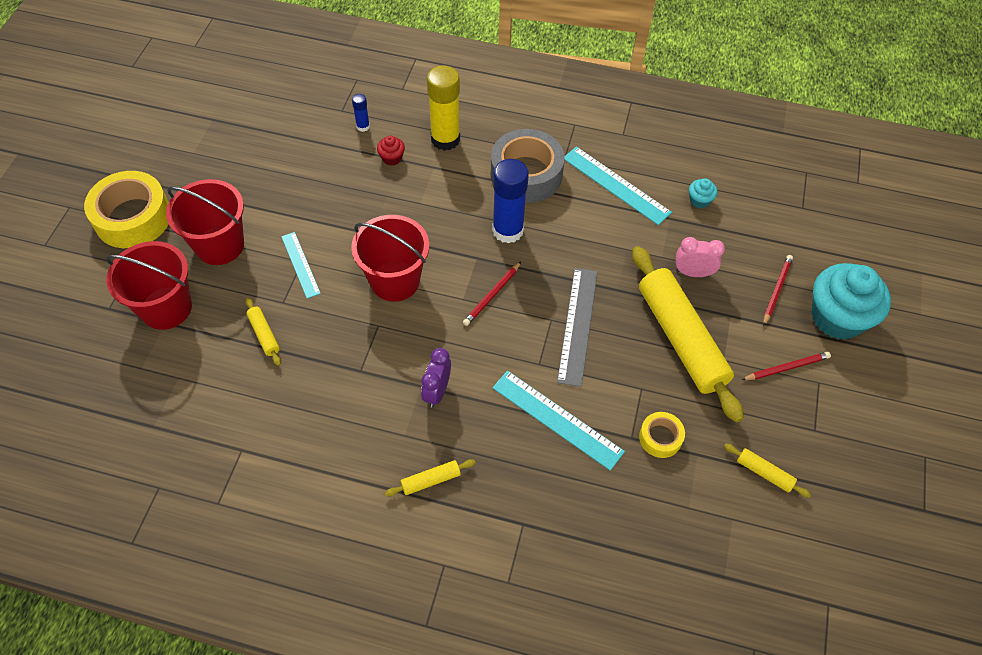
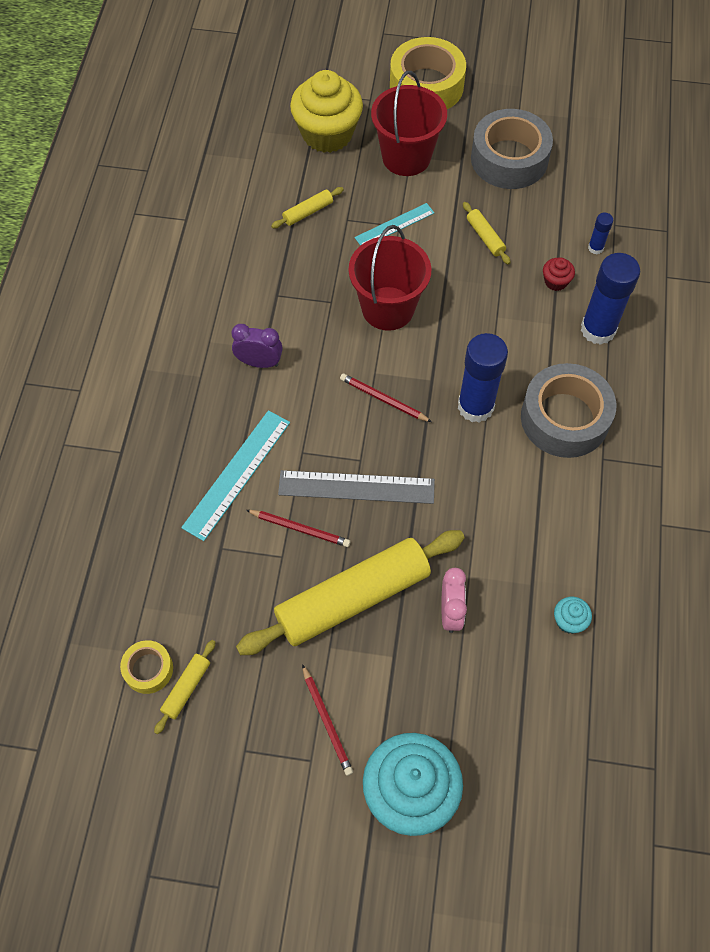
camera: 85 degrees right, 5 degrees up
red bucket [105,241,192,330] -> yellow cupcake [290,70,363,153]
yellow rolling pin [385,459,476,496] -> yellow rolling pin moved to [463,202,511,265]
yellow glue stick [427,65,460,151] -> blue glue stick [581,253,640,345]
turquoise ruler [565,146,672,225] -> none
yellow tape [639,412,685,458] -> yellow tape moved to [120,640,173,694]
red pencil [763,255,793,326] -> red pencil moved to [246,510,350,547]
none -> grey tape [471,109,553,189]

